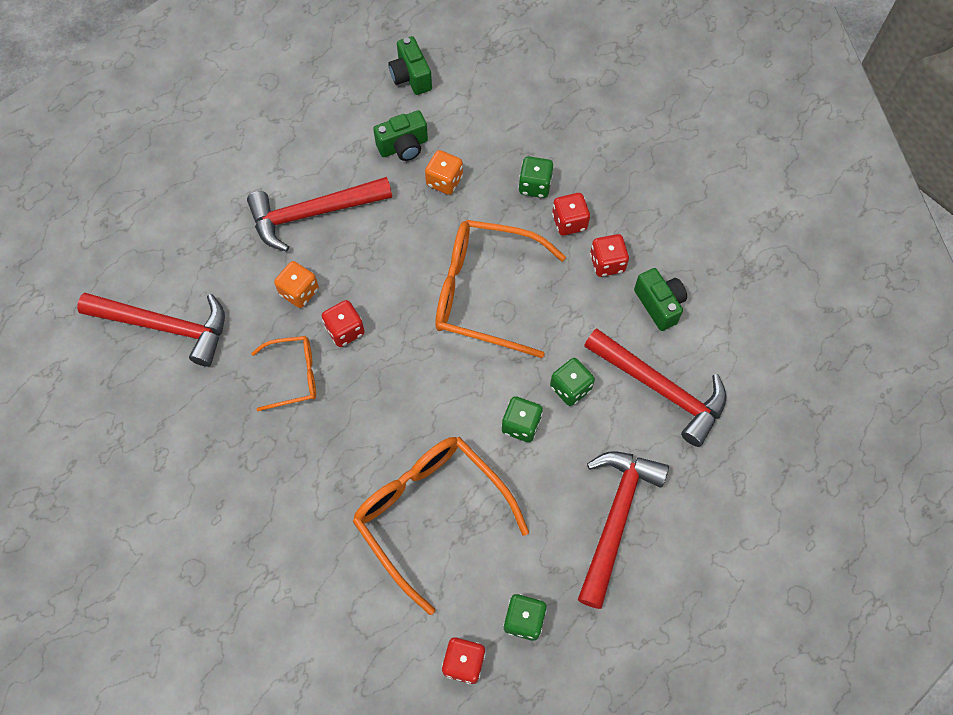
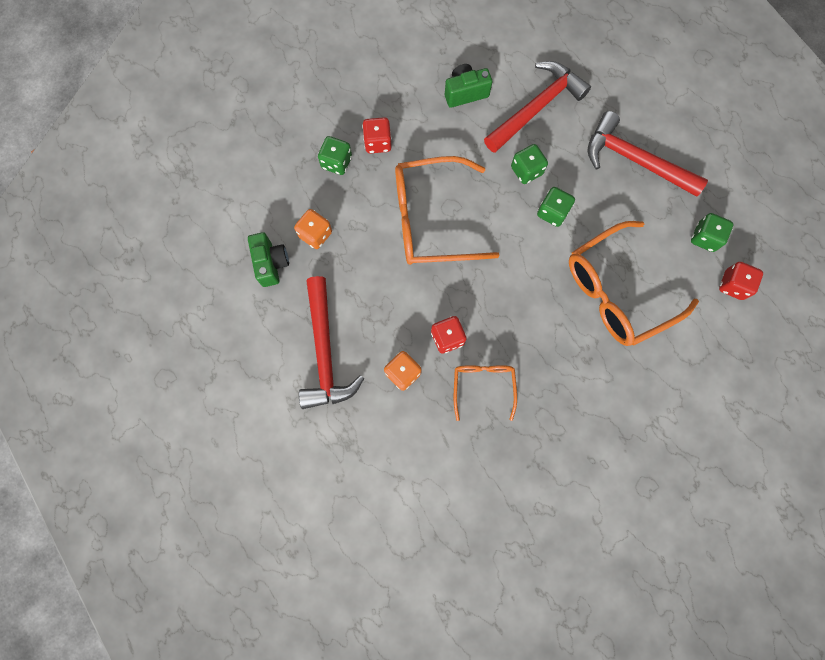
camera: 80 degrees left, 10 degrees up
red hammer [77,292,225,367] -> none
green camera [388,36,432,95] -> none
orange glasses [435,220,566,358] -> orange glasses turned 60 degrees clockwise [395,156,500,265]
red dice [590,234,629,277] -> none

